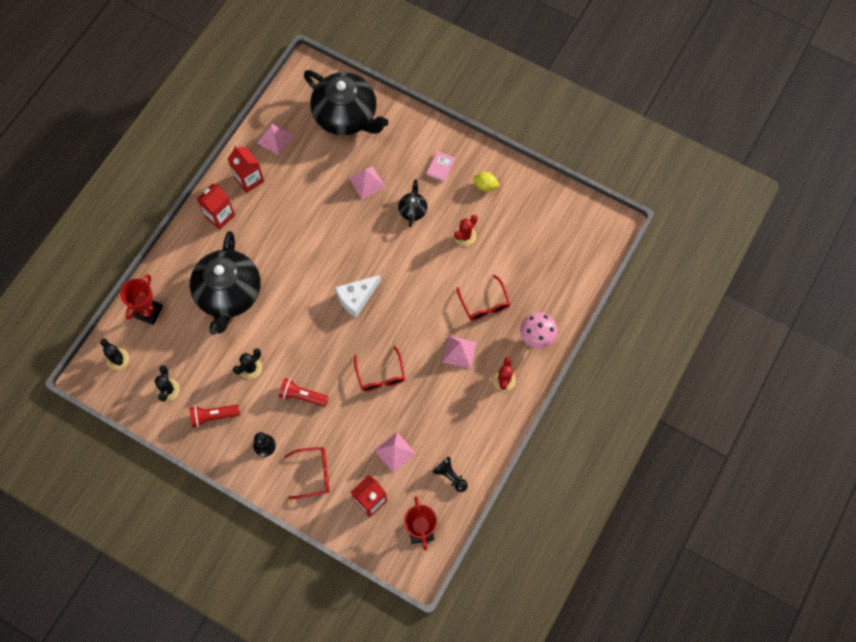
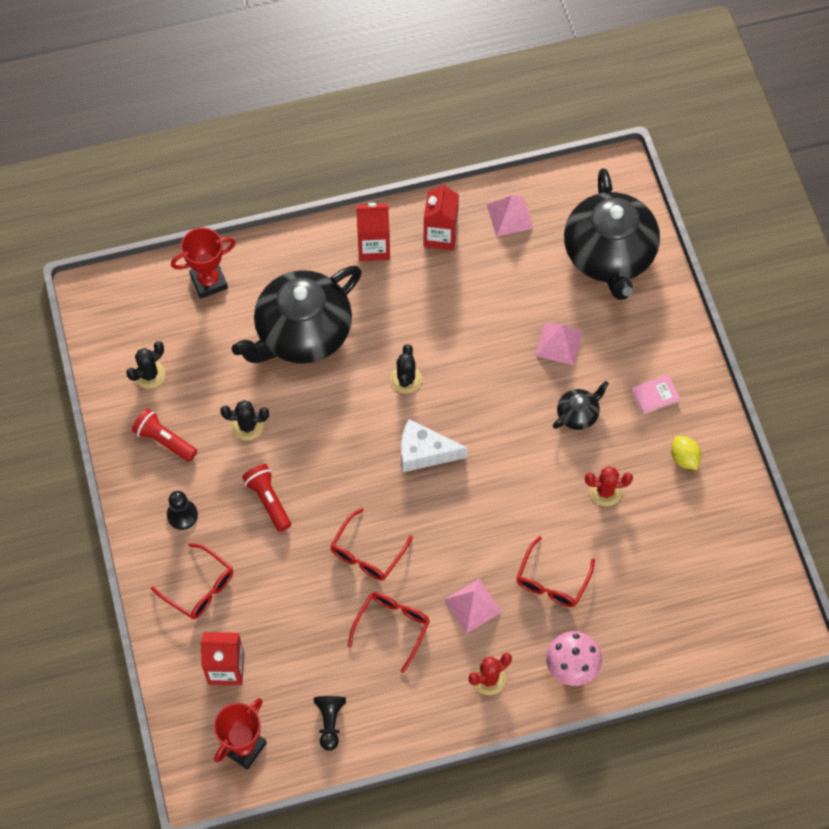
camera: 45 degrees right, 5 degrees down
black cactus [100,339,129,370] -> black cactus moved to [390,344,422,394]
pink pyramid [374,432,416,473] -> none
none -> red glasses [347,592,430,673]

